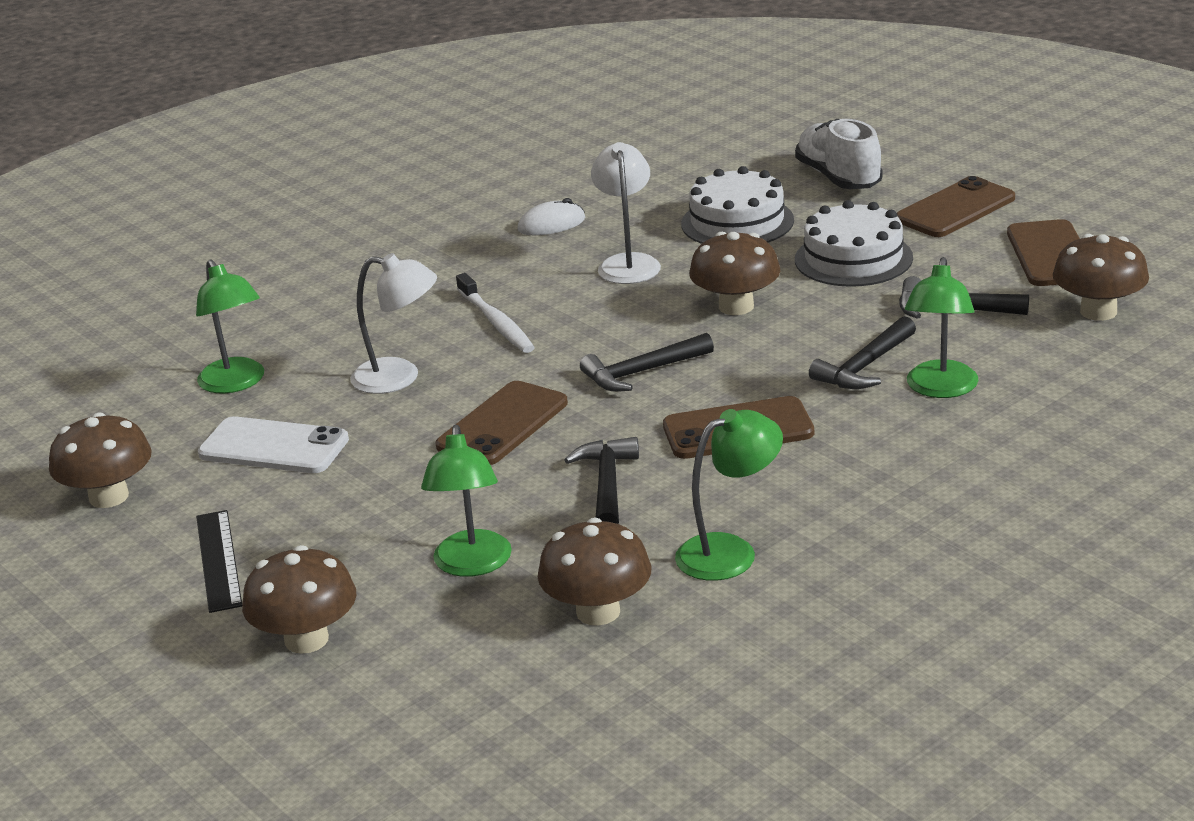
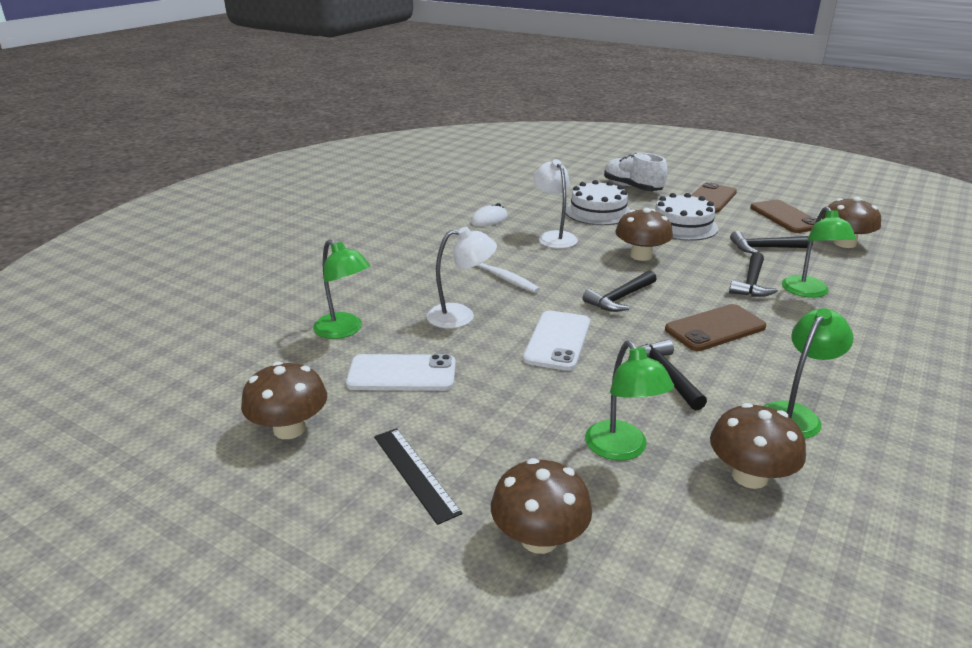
camera: 20 degrees left, 0 degrees up
brown phone [436,381,568,465] -> white phone [523,310,590,371]

